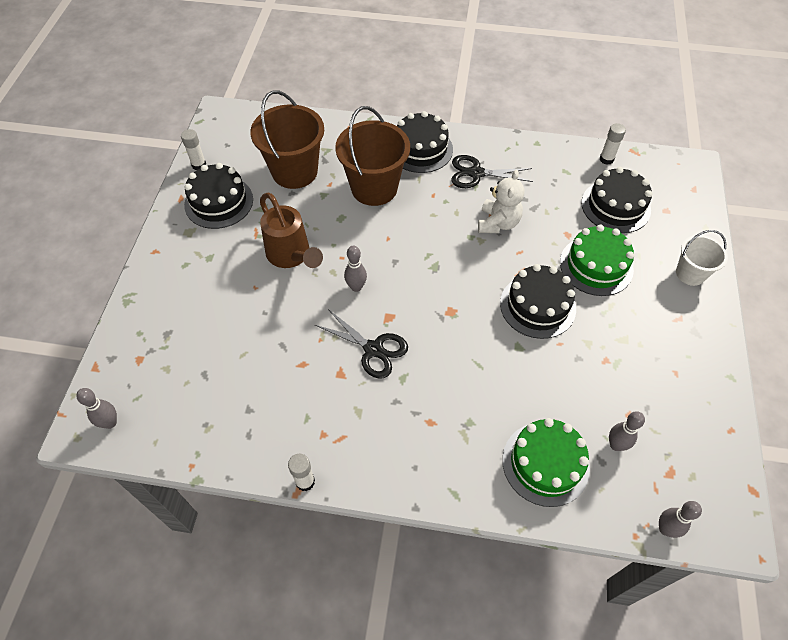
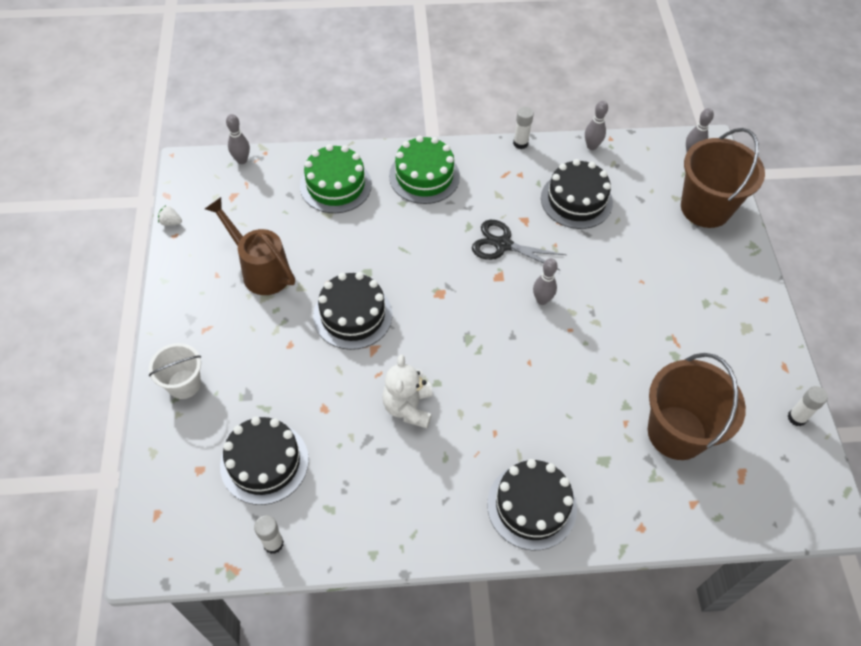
camera: 165 degrees right, 0 degrees up
black cake [184,163,253,229] -> black cake moved to [541,159,613,229]
brown watering can [260,193,323,268] -> brown watering can moved to [205,197,295,295]
brown bucket [335,106,410,206] -> brown bucket moved to [681,128,765,228]
black scissors [451,155,533,188] -> none
green cake [560,225,634,296] -> green cake moved to [389,136,460,204]
grey bowling pin [609,411,645,451] -> grey bowling pin moved to [585,101,608,150]
none -> white strawberry [158,205,182,226]

